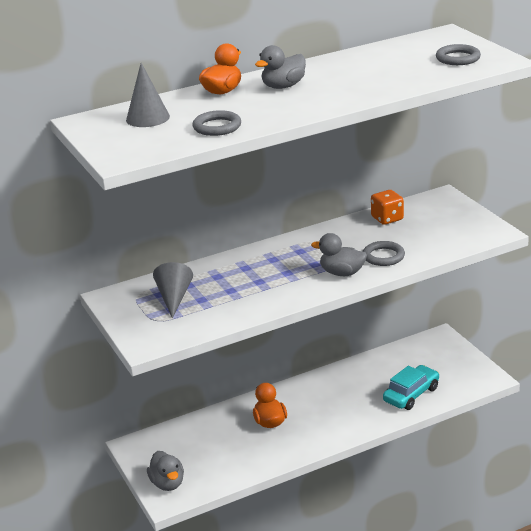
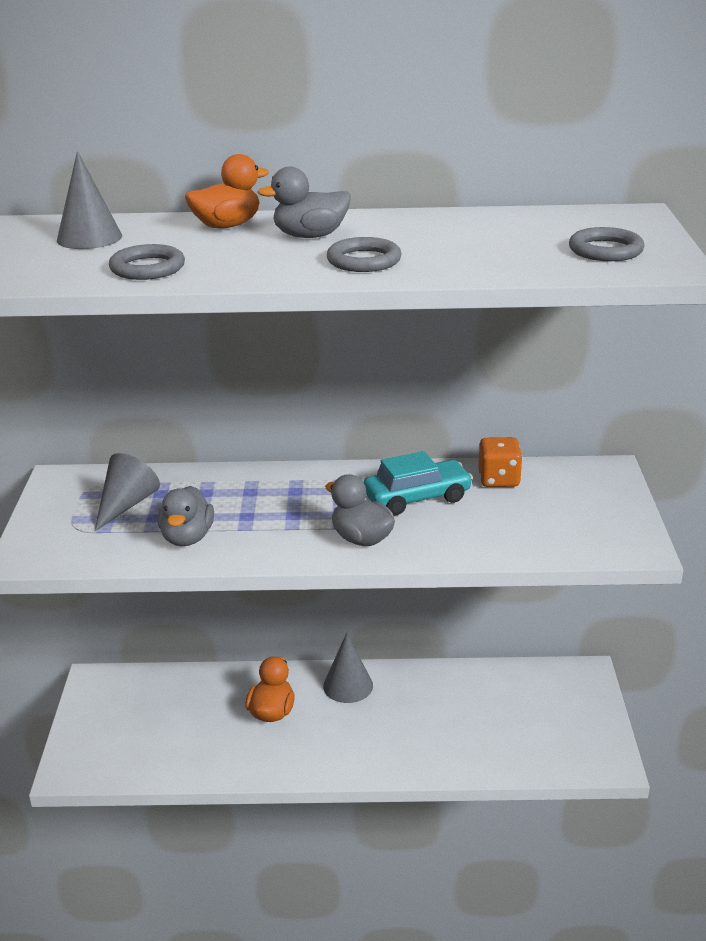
camera: 25 degrees right, 0 degrees up
grey duck [147,451,184,491] -> grey duck moved to [158,486,214,546]
grey ring [363,241,405,266] -> grey ring moved to [327,237,402,272]
turquoise car [383,365,439,410] -> turquoise car moved to [364,451,473,515]
none -> grey cone [323,633,373,703]

